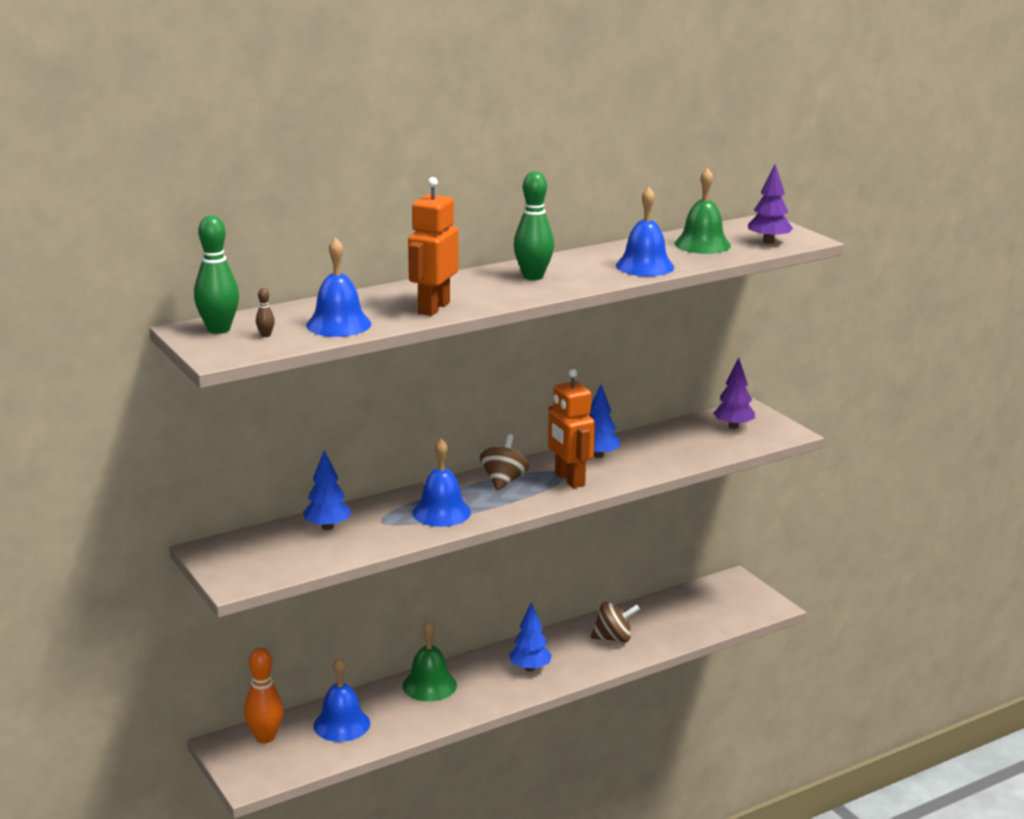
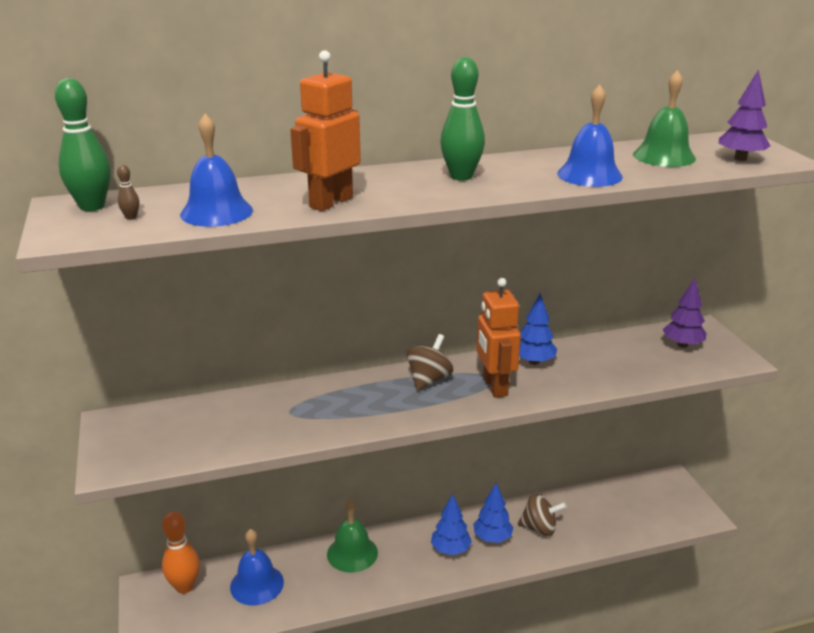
camera: 15 degrees right, 5 degrees up
blue tree [303,450,351,530] -> blue tree moved to [473,483,514,543]
blue bell [412,439,471,527] -> none

